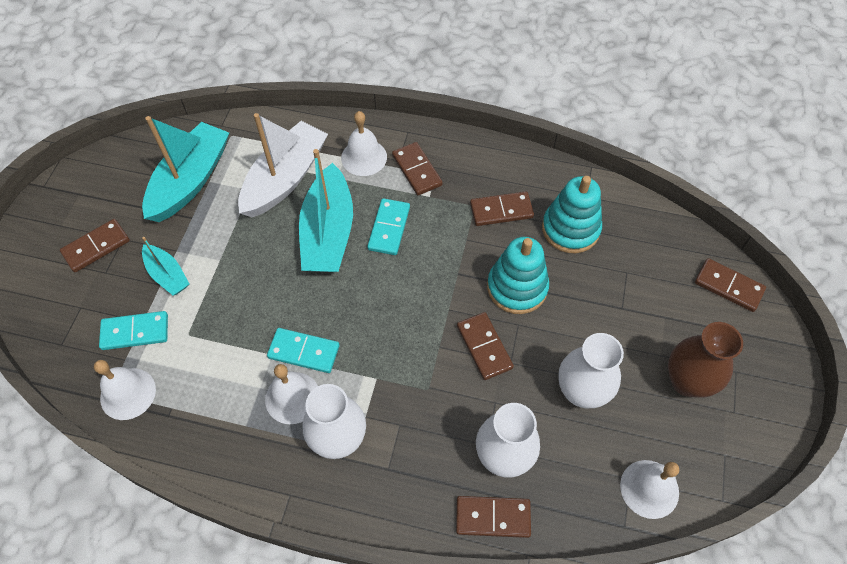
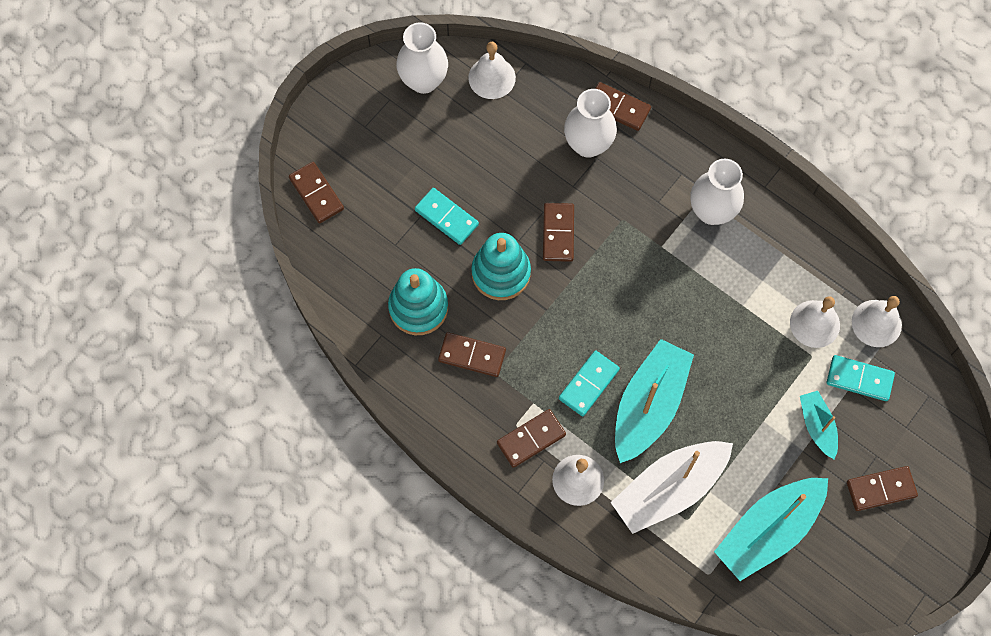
camera: 155 degrees left, 10 degrees up
white bell [265,364,318,424] -> white bell moved to [790,296,840,348]
turquoise domino [267,328,340,373] -> turquoise domino moved to [415,188,479,245]
brown domino [392,142,443,195] -> brown domino turned 60 degrees clockwise [497,409,566,468]
white vase [558,333,624,408] -> white vase moved to [397,22,448,94]
brown vase [668,322,743,398] -> none

